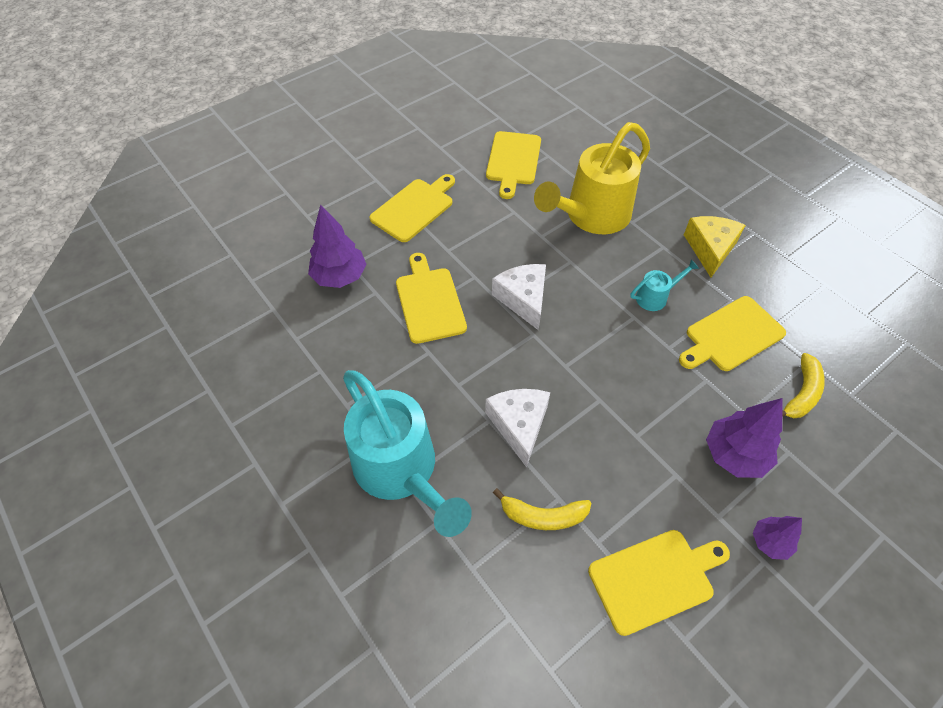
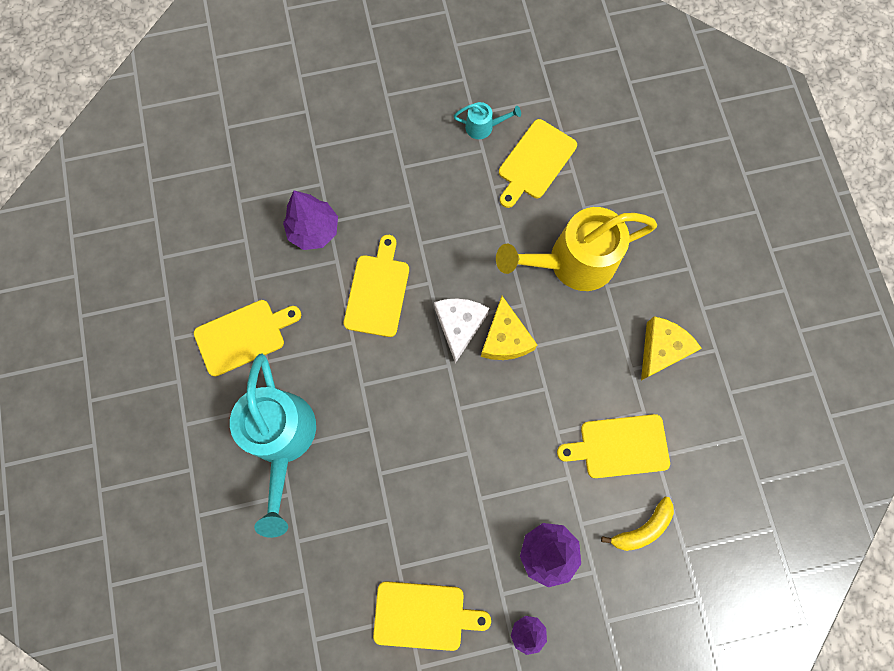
camera: 25 degrees right, 20 degrees up
yellow cutting board [369,174,455,242] -> yellow cutting board moved to [194,300,301,376]
white cheese [485,389,550,467] -> none
yellow banana [493,488,591,530] -> none
turquoise watering can [630,259,699,311] -> turquoise watering can moved to [454,102,521,139]
none -> yellow cheese [481,296,537,360]

